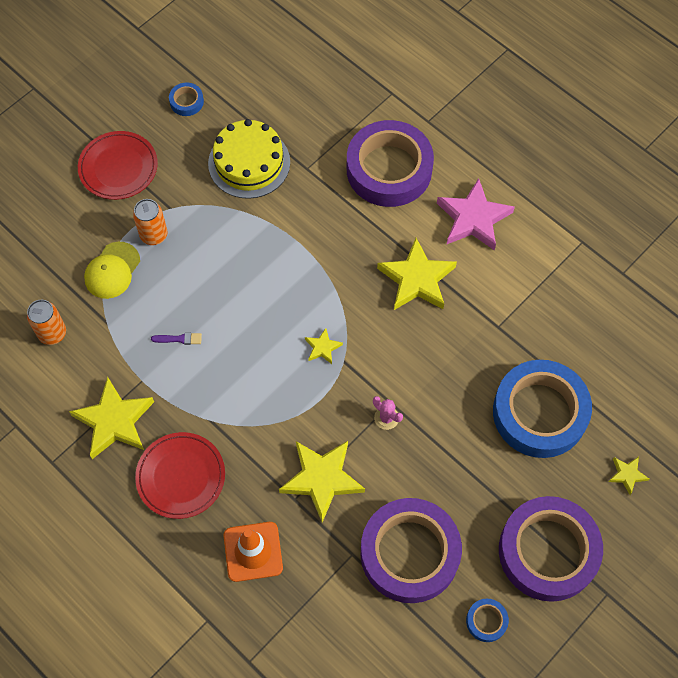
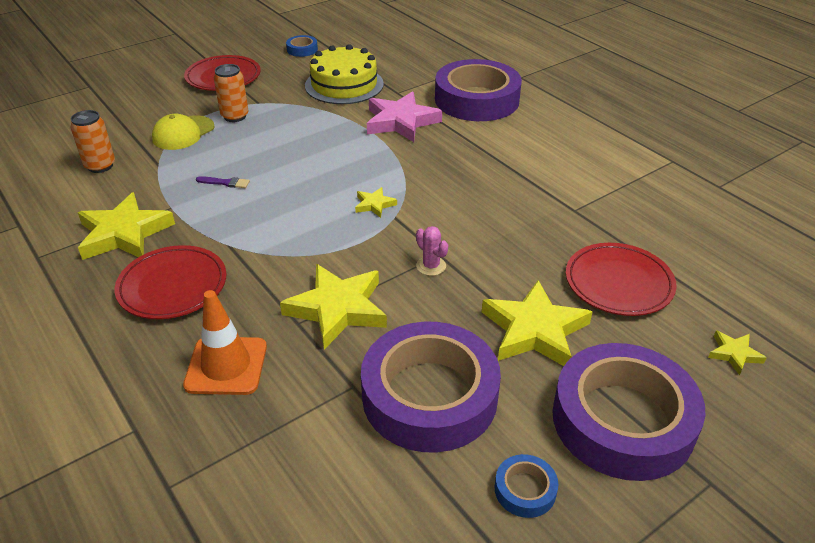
camera: 10 degrees right, 25 degrees down
yellow star [377,238,457,310] -> yellow star moved to [482,280,592,366]
pink star [437,178,515,251] -> pink star moved to [367,91,442,142]
blue tape [493,360,592,458] -> red plate [566,243,677,316]

